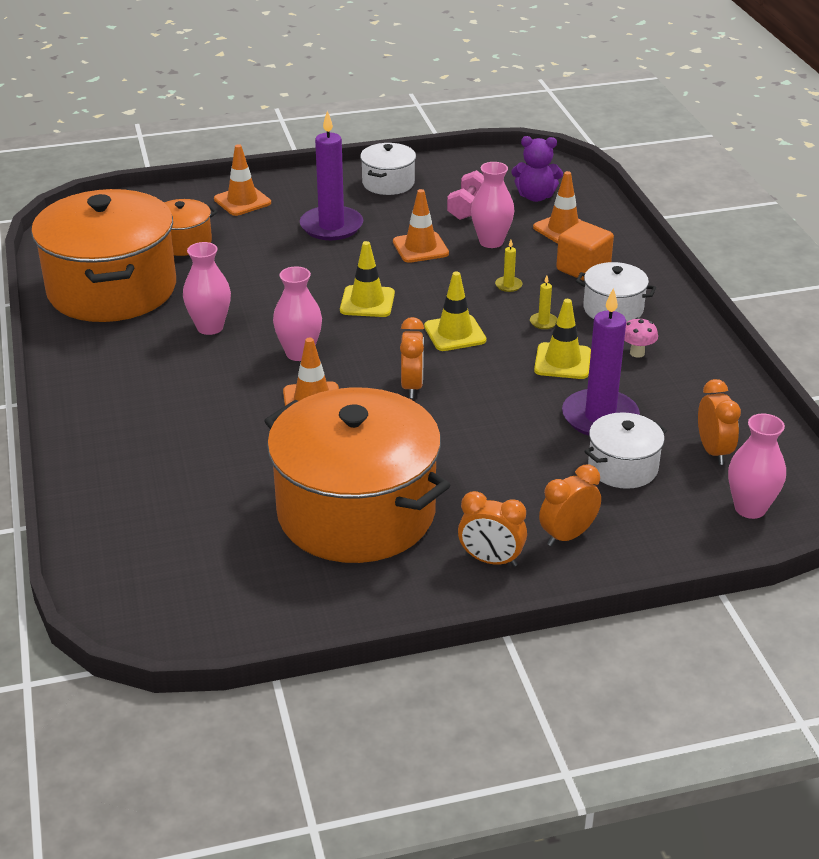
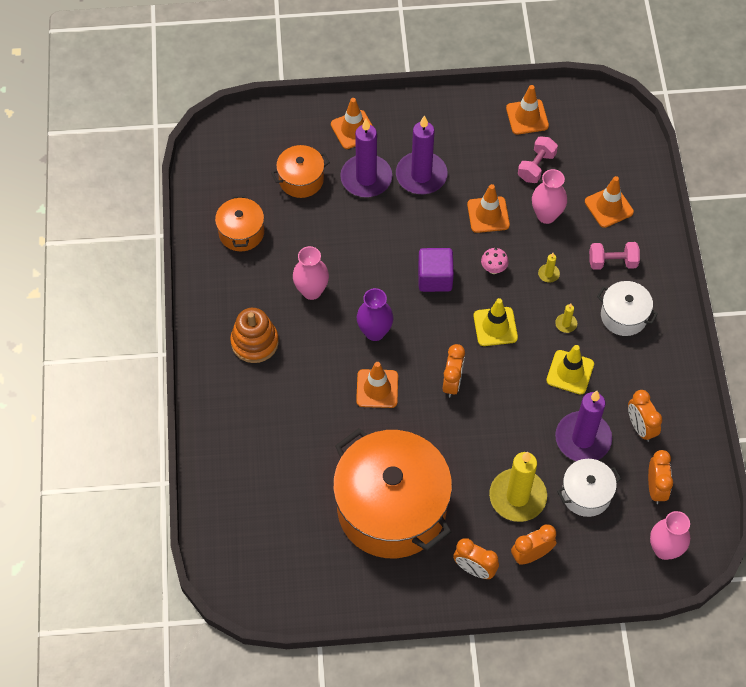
camera: 10 degrees right, 25 degrees up
orange pot [31,189,176,322] -> orange pot [215,195,264,251], size x0.46
pink vase [273,266,322,361] -> purple vase [357,288,393,341]
yellow traffic cone [340,241,395,317] -> purple cube [418,248,454,292]
white pot [360,143,416,195] -> none
purple teddy bear [511,136,563,202] -> none
orange cube [556,221,614,281] -> pink dumbbell [589,242,640,270]
pink mushroom [624,317,658,358] -> pink mushroom moved to [481,248,509,274]
none -> orange stacking toy [230,308,279,363]
none -> purple candle [340,119,392,197]
none -> yellow candle [489,452,547,522]
none -> orange traffic cone [506,85,549,135]
none -> orange clock [628,390,662,442]

